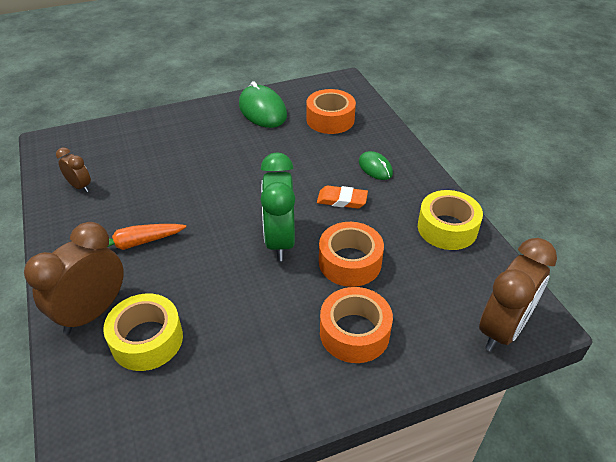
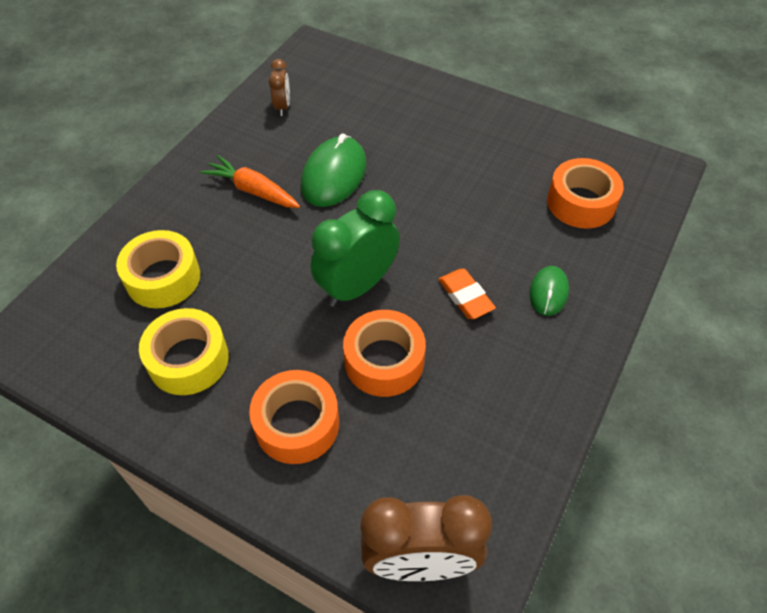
camera: 50 degrees right, 10 degrees up
brown clock [24,222,124,334] -> none
green mouse [239,81,287,128] -> green mouse moved to [301,134,366,207]
yellow tape [418,190,483,250] -> yellow tape moved to [139,308,229,395]

